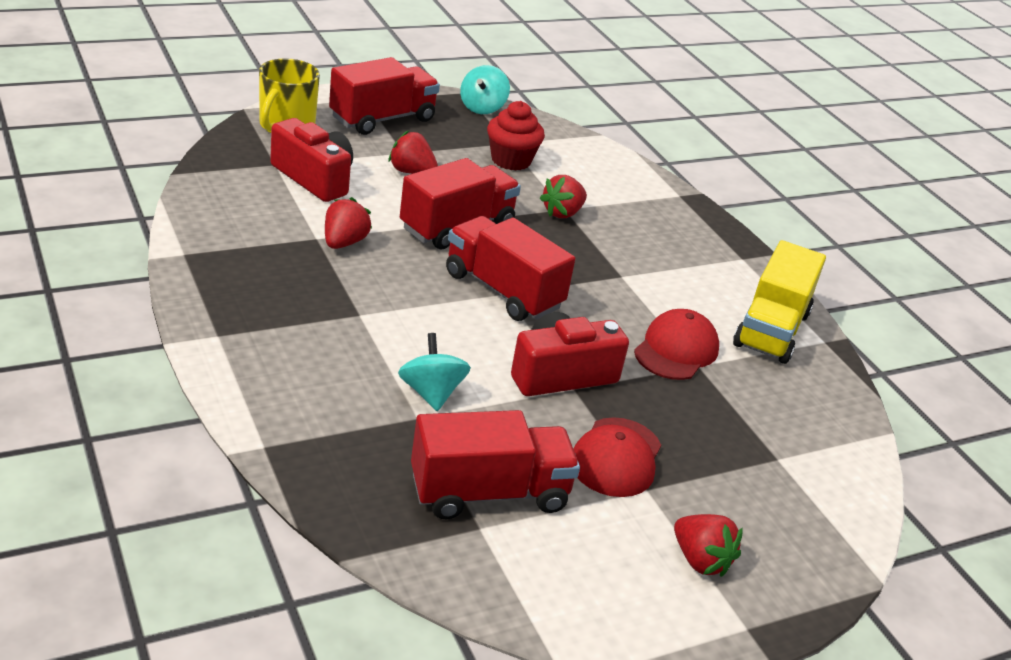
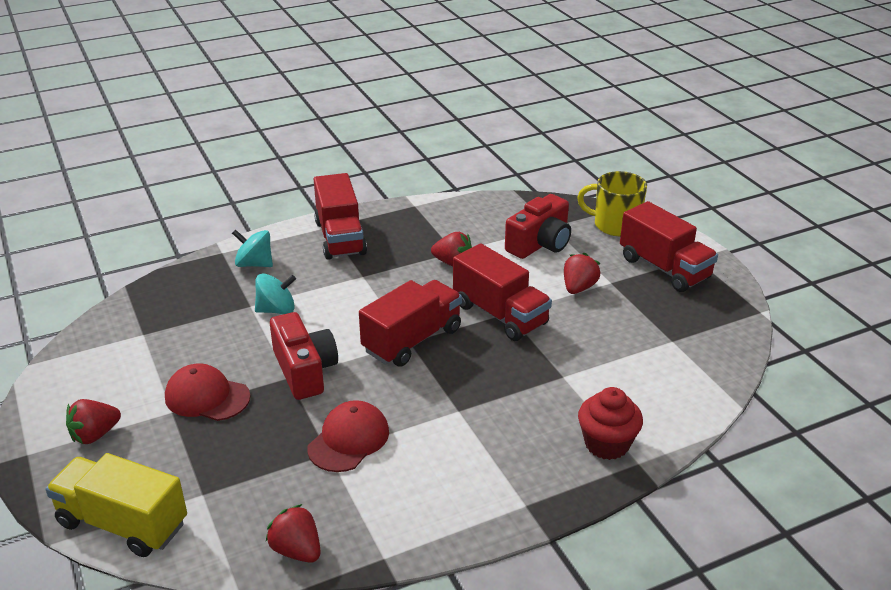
camera: 95 degrees right, 0 degrees up
red truck [411,410,580,519] -> red truck moved to [314,173,367,260]
turquoise spinning top [460,65,510,114] -> turquoise spinning top moved to [232,229,273,267]
red cupcake [487,101,545,171] -> red cupcake moved to [578,387,643,460]
red strawberry [540,175,587,218] -> red strawberry moved to [266,504,321,563]
red cap [634,309,719,380] -> red cap turned 90 degrees counterclockwise [307,400,389,472]
yellow truck [733,240,826,364] -> yellow truck moved to [46,453,187,557]

